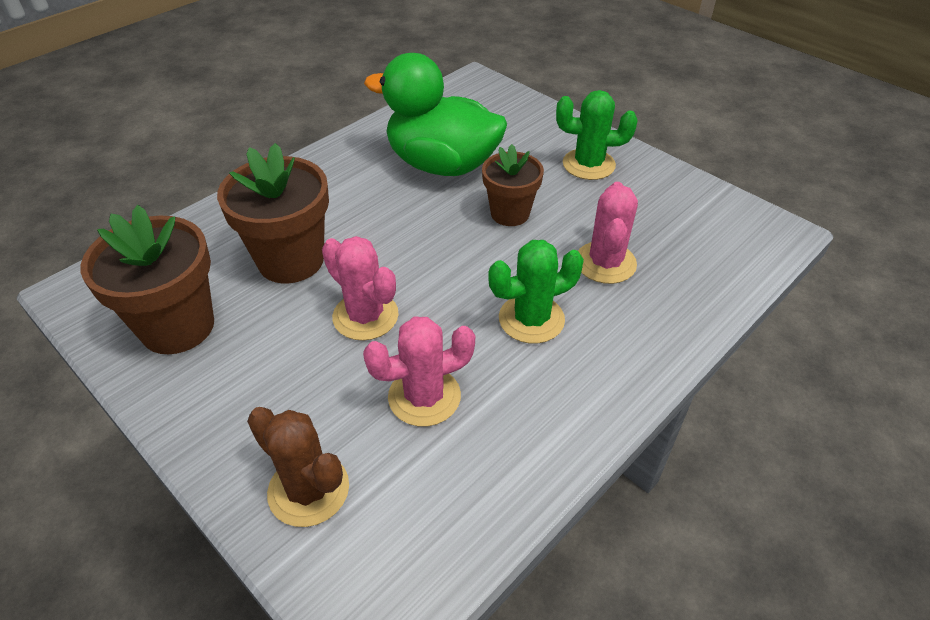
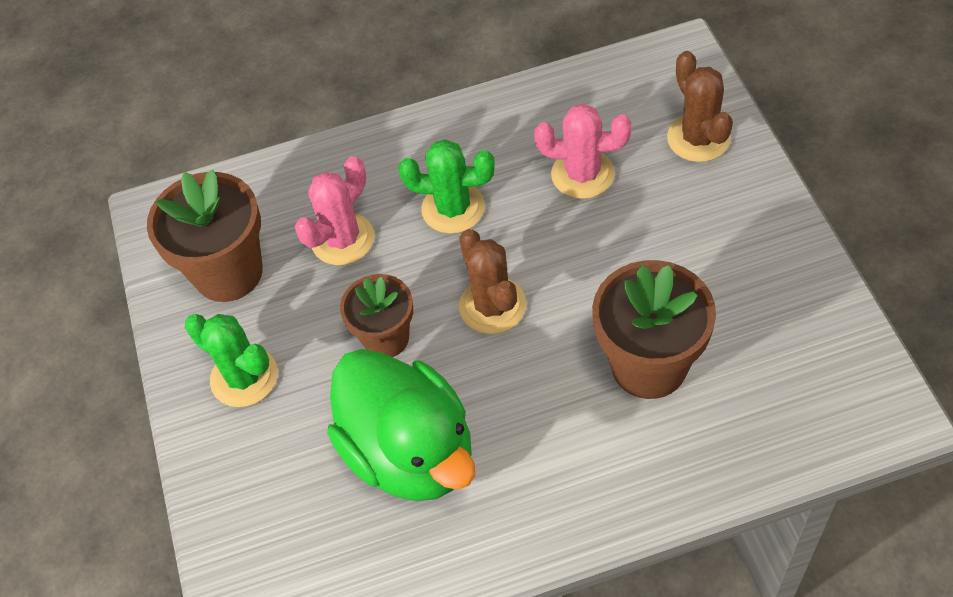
camera: 145 degrees left, 10 degrees up
brown flower pot [81,205,214,354] -> brown flower pot moved to [147,170,263,302]
pink cactus [322,236,399,341] -> none
none -> brown cactus [459,229,527,334]

